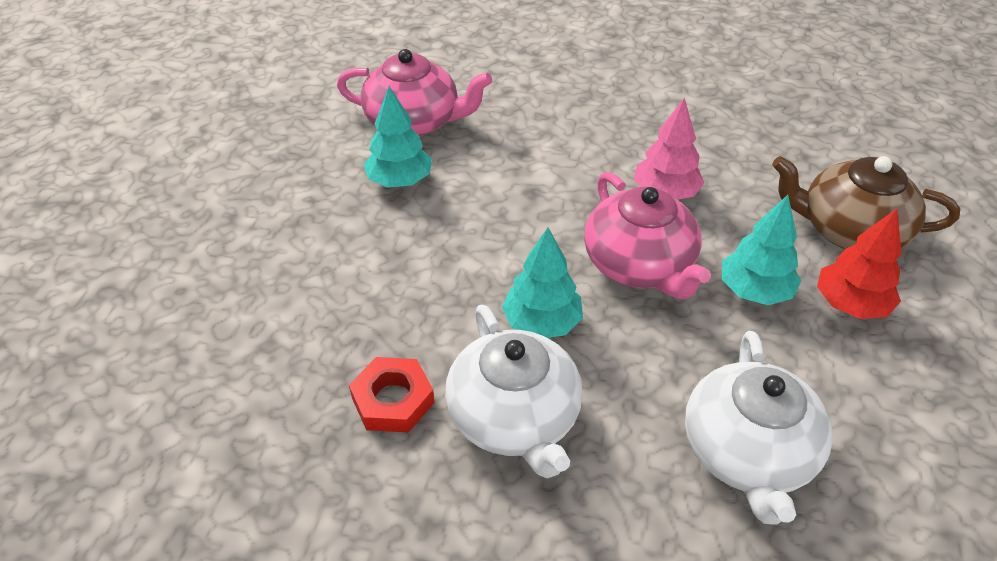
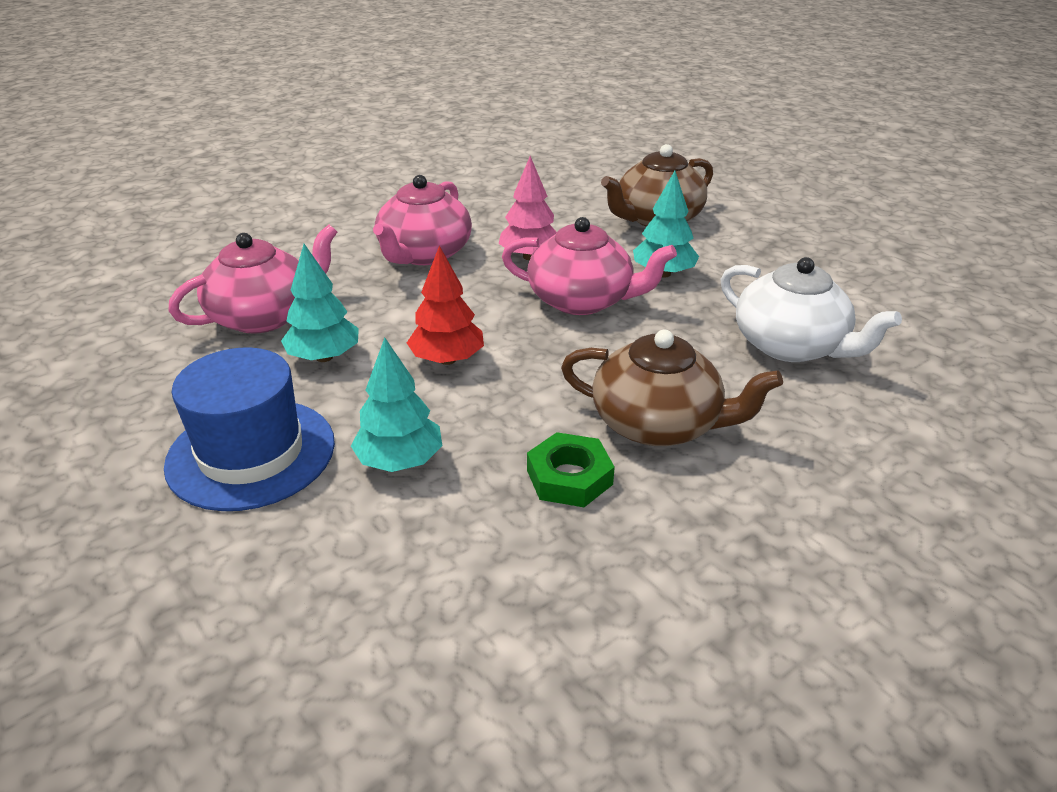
camera: 50 degrees left, 10 degrees down
red nut [349,357,435,432] -> green nut [527,432,615,507]
white teapot [445,305,583,478] -> brown teapot [561,330,783,446]
turquoise tree [502,227,583,338] -> turquoise tree moved to [351,338,442,472]
red tree [817,209,902,319] -> red tree moved to [407,246,484,365]
none -> blue hat [164,347,335,511]
none -> pink teapot [373,175,472,265]

